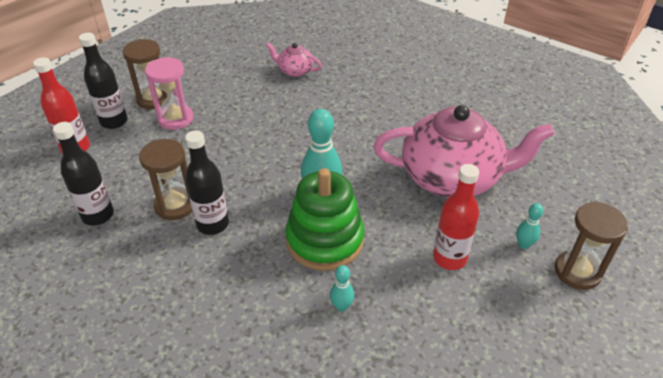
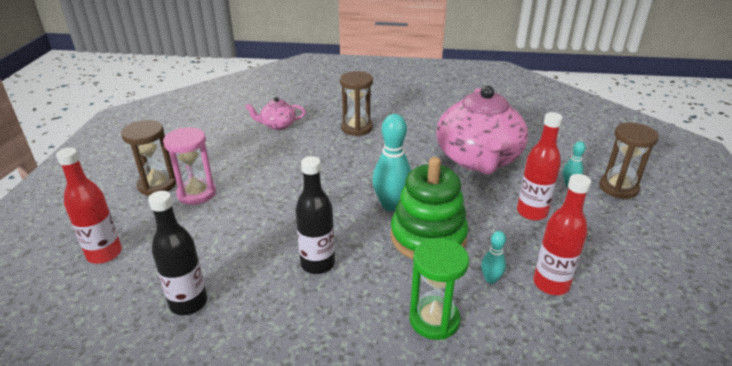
camera: 30 degrees left, 10 degrees down
black bottle [79,33,128,129] -> none
brown hourglass [139,139,192,220] -> brown hourglass moved to [340,71,373,136]
pink teapot [374,105,555,198] -> pink teapot turned 120 degrees clockwise [436,85,528,174]
none -> green hourglass [410,238,469,340]
none -> red bottle [533,174,591,295]

